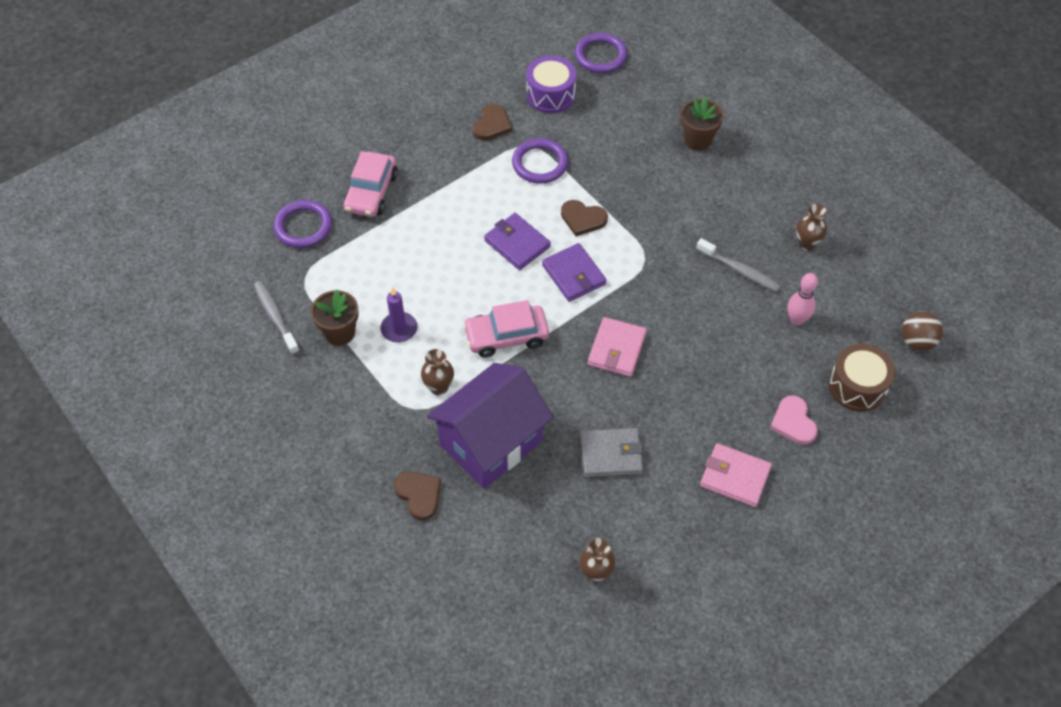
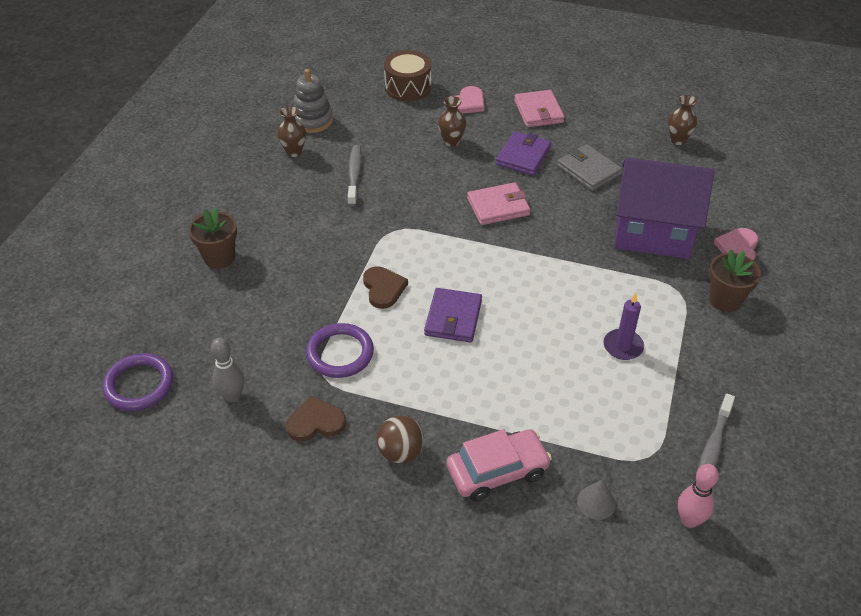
camera: 125 degrees left, 10 degrees down
purple ring [274,200,332,248] -> grey cone [577,480,616,520]
brown flower pot [311,290,359,346] -> brown flower pot moved to [709,249,761,312]
brown heart [394,471,441,520] -> pink heart [714,228,759,261]
brown vase [421,349,454,395] -> brown vase moved to [438,96,466,147]
pink car [463,300,549,358] -> none
purple drum [526,56,576,113] -> grey bowling pin [211,338,245,402]
purple wallet [542,243,606,302] -> purple wallet moved to [496,131,551,175]
pink bowling pin [787,273,818,325] -> pink bowling pin moved to [678,464,719,528]
brown ball [902,311,943,351] -> brown ball moved to [377,415,424,463]
none -> grey stacking toy [293,69,333,133]

